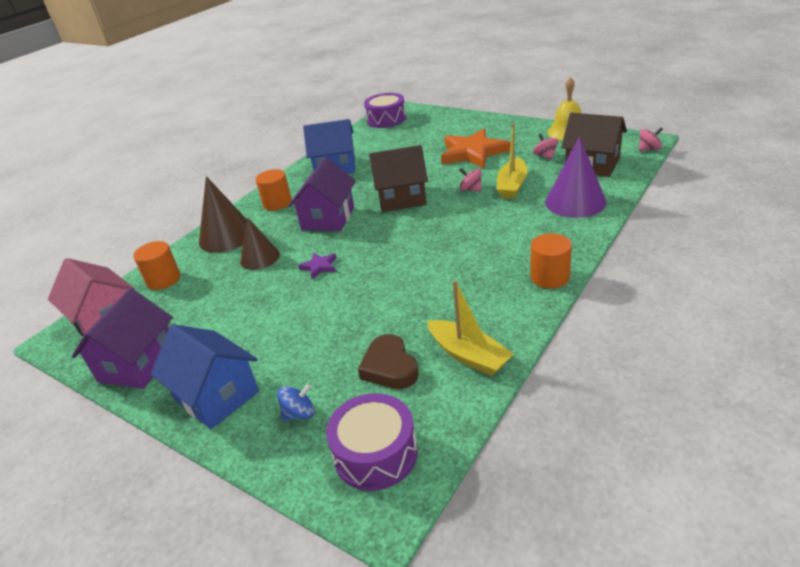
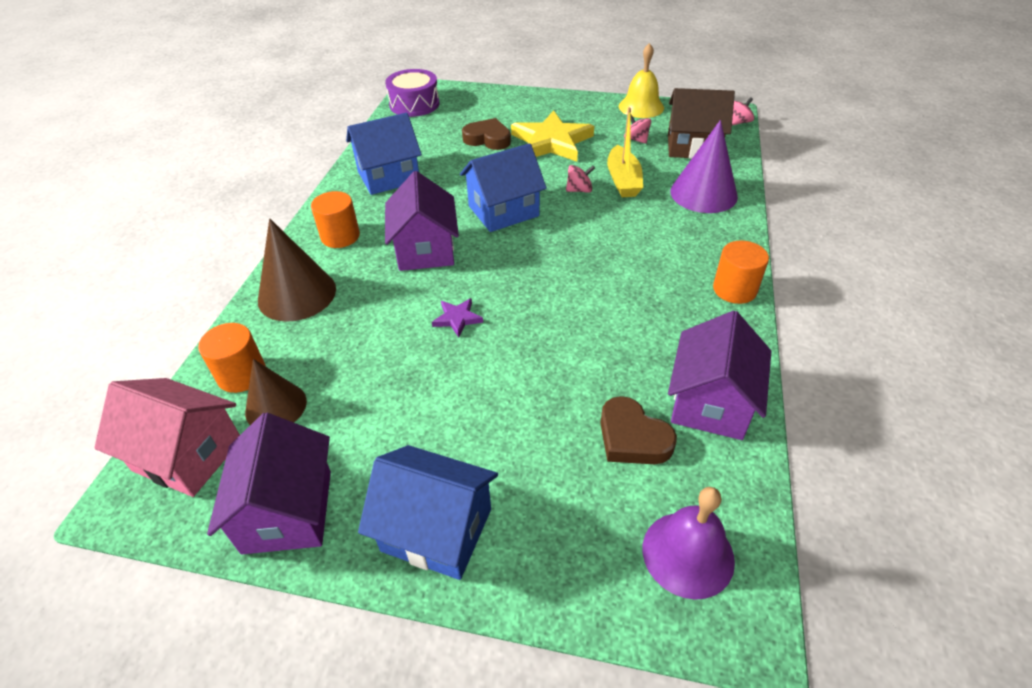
camera: 25 degrees left, 10 degrees up
brown cone [240,217,280,270] -> brown cone moved to [245,359,307,425]
blue spinning top [277,383,315,421] -> none
purple drum [326,393,418,491] -> purple bell [643,487,735,600]
brown house [369,145,428,212] -> blue house [460,143,547,232]
yellow boat [427,280,514,376] -> purple house [668,311,771,440]
orange star [441,129,511,169] -> yellow star [511,110,594,162]
pink spinning top [459,168,482,191] -> pink spinning top turned 150 degrees clockwise [566,165,595,193]
none -> brown heart [462,118,511,150]

